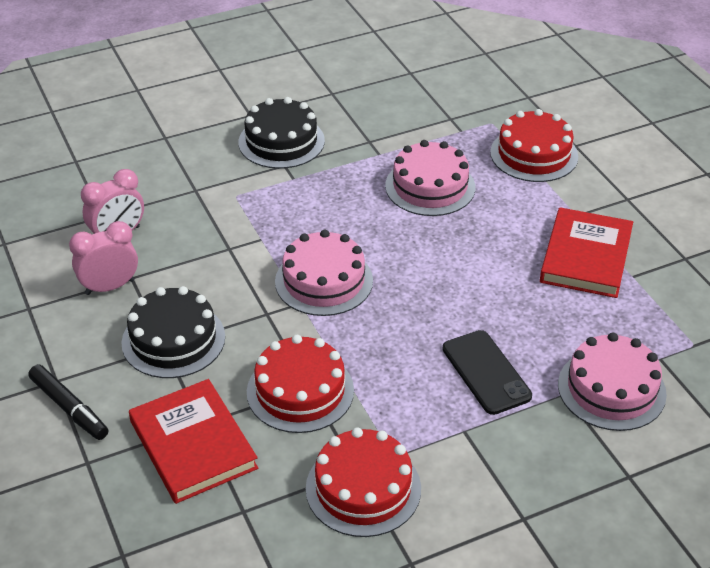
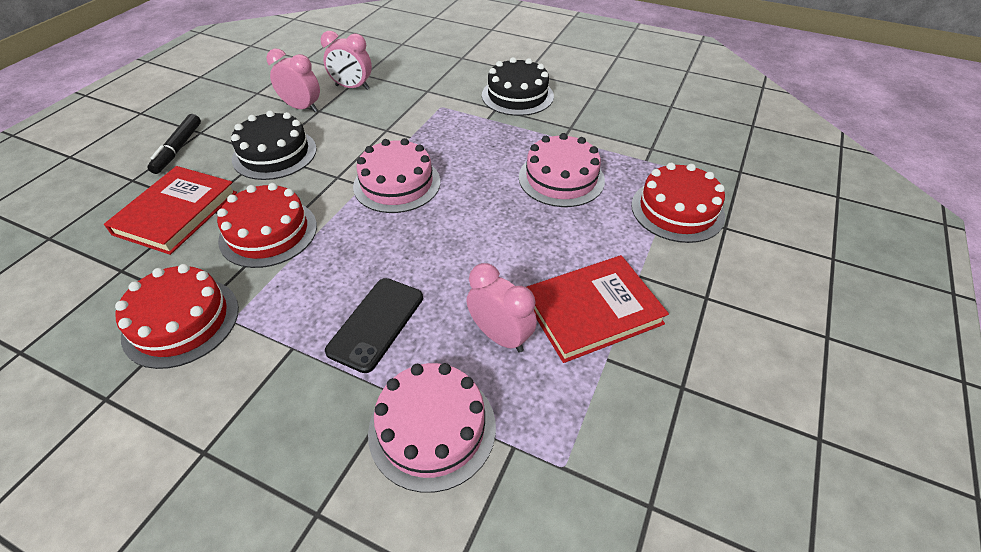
camera: 50 degrees right, 5 degrees up
none -> pink clock [467,263,537,353]

